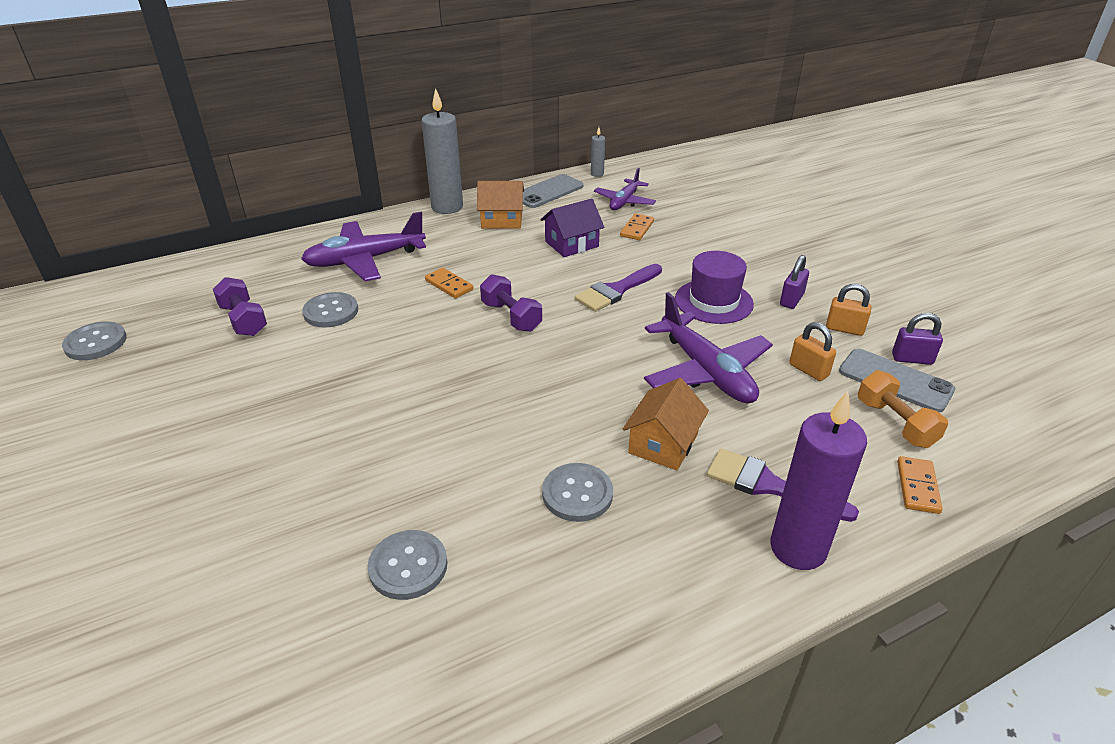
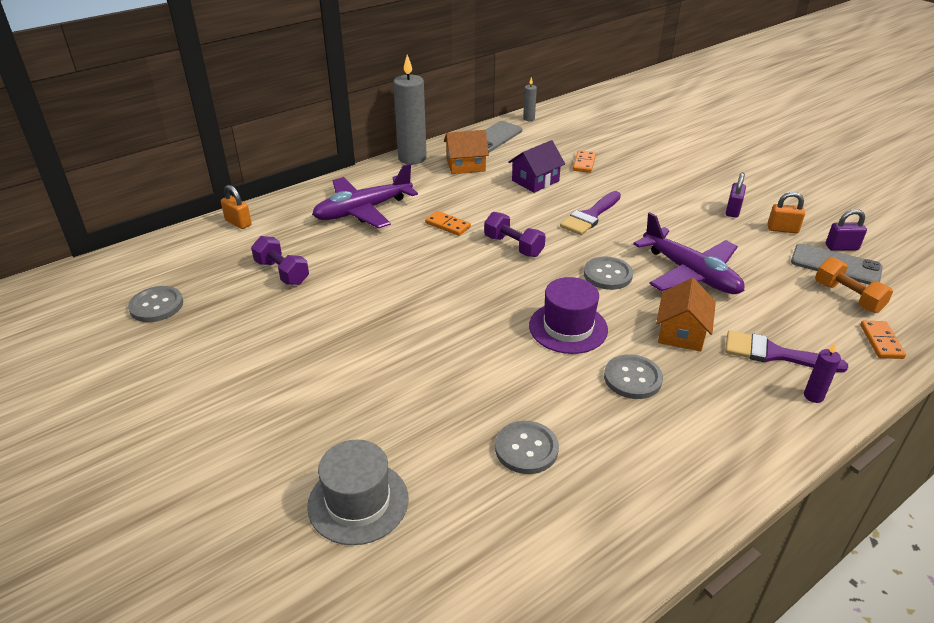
camera: 10 degrees left, 0 degrees up
grey button [302,292,358,328] -> grey button moved to [584,256,633,290]
purple plane [594,168,656,210] -> none
purple hat [675,251,754,324] -> purple hat moved to [529,277,608,354]
purple candle [770,391,867,570] -> purple candle [804,343,841,403], size x0.45
orange padlock [789,322,836,381] -> orange padlock moved to [221,185,252,229]
none -> grey hat [307,440,409,545]

